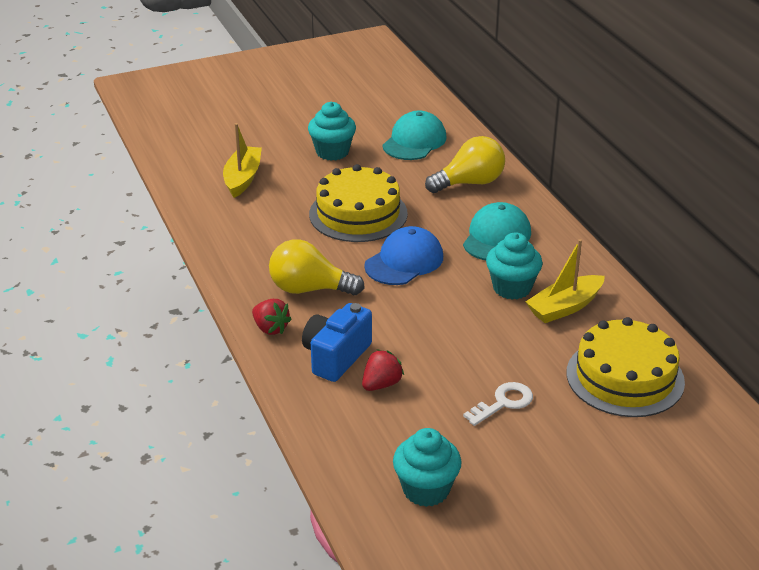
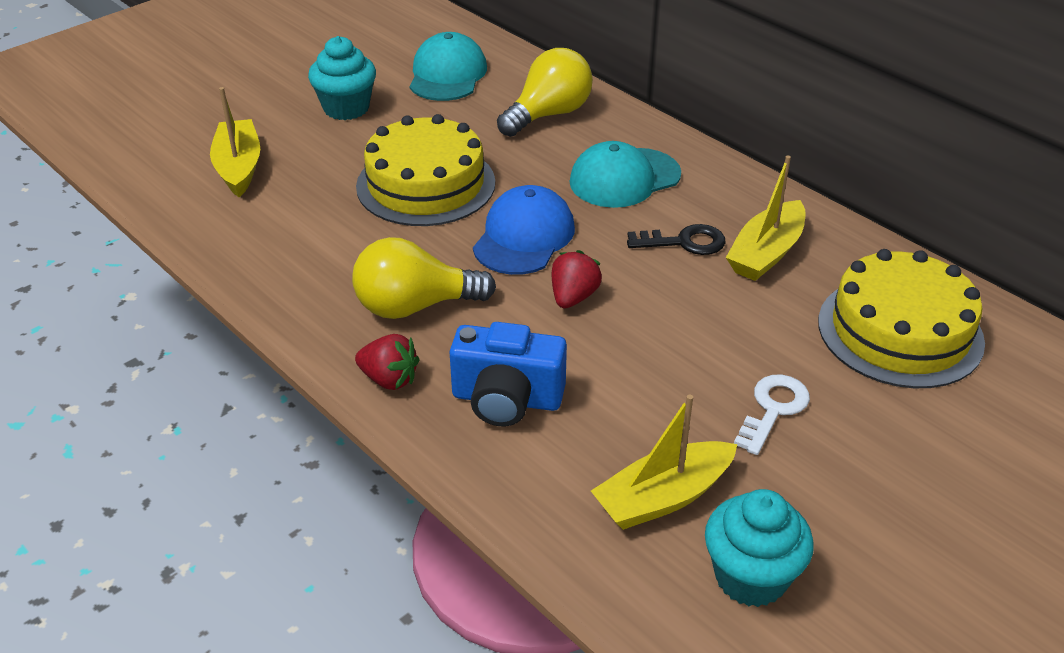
camera: 20 degrees left, 5 degrees up
blue camera [302,303,372,382] -> blue camera turned 90 degrees counterclockwise [449,322,567,427]
red strawberry [362,349,404,391] -> red strawberry moved to [552,250,602,308]
turquoise cap [463,202,531,260] -> turquoise cap turned 120 degrees counterclockwise [569,141,681,208]
turquoise cupcake [486,232,543,300] -> black key [627,224,726,255]
none -> yellow boat [591,394,738,530]

